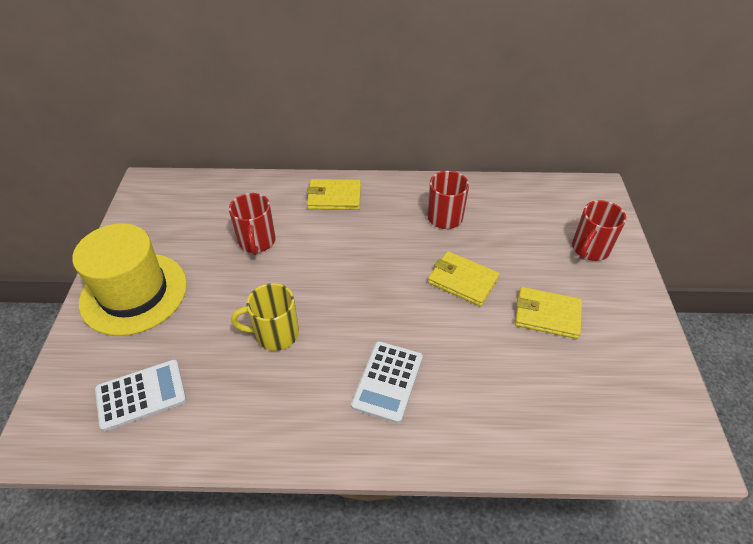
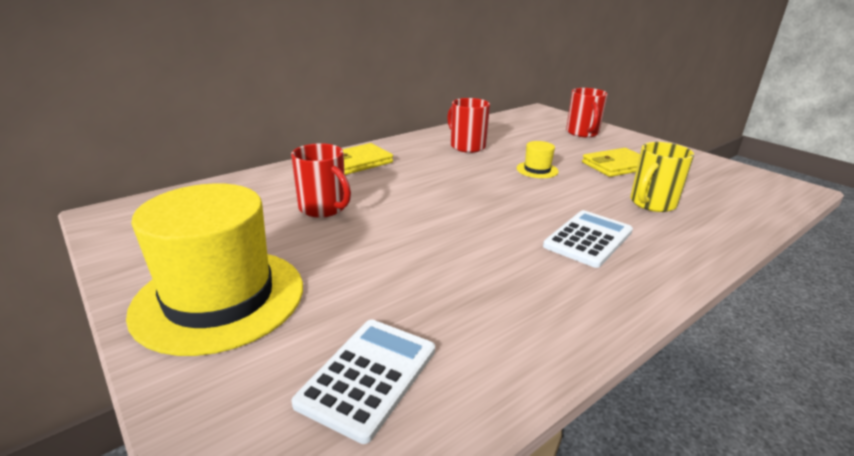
camera: 40 degrees left, 20 degrees down
yellow mug [231,283,299,351] -> yellow mug moved to [630,142,694,212]
white calculator [351,341,423,423] -> white calculator turned 120 degrees counterclockwise [543,210,633,268]
yellow wallet [428,251,499,306] -> yellow hat [517,141,559,178]

